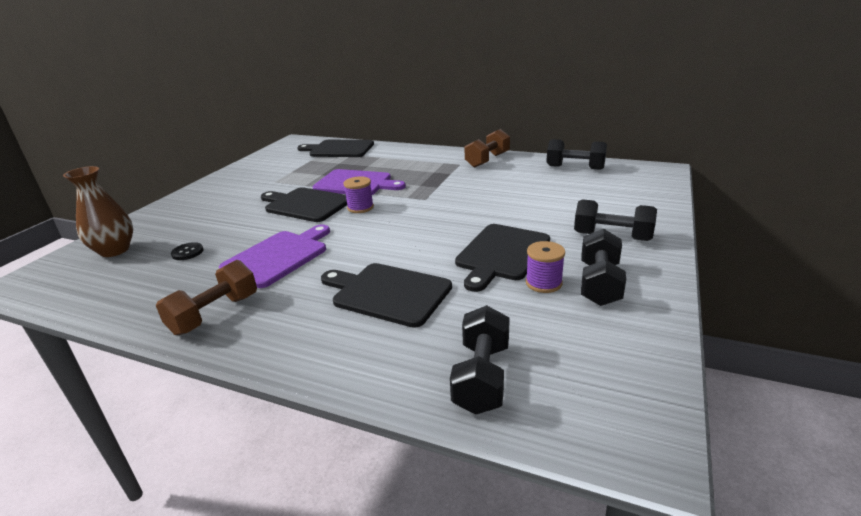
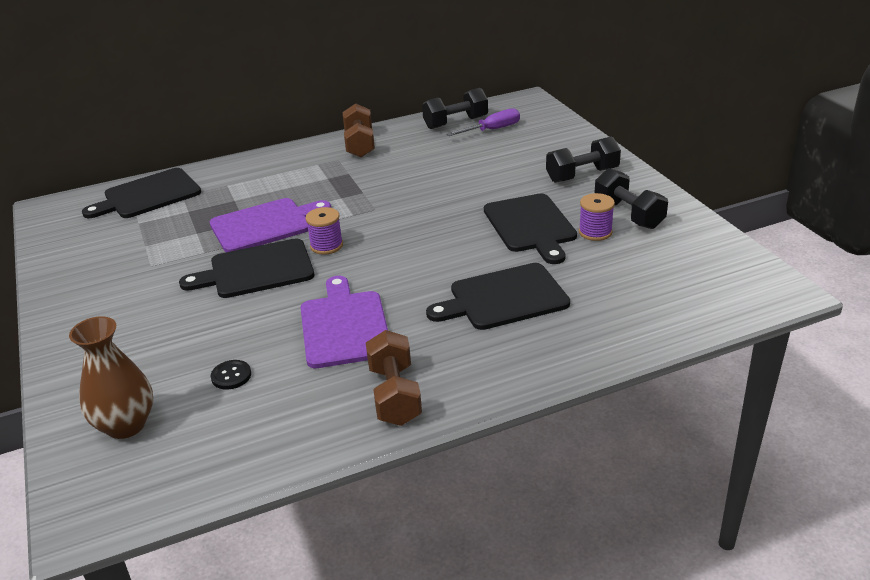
camera: 45 degrees left, 5 degrees up
black dumbbell [450,305,510,415] -> none
none -> purple screwdriver [446,108,520,136]

